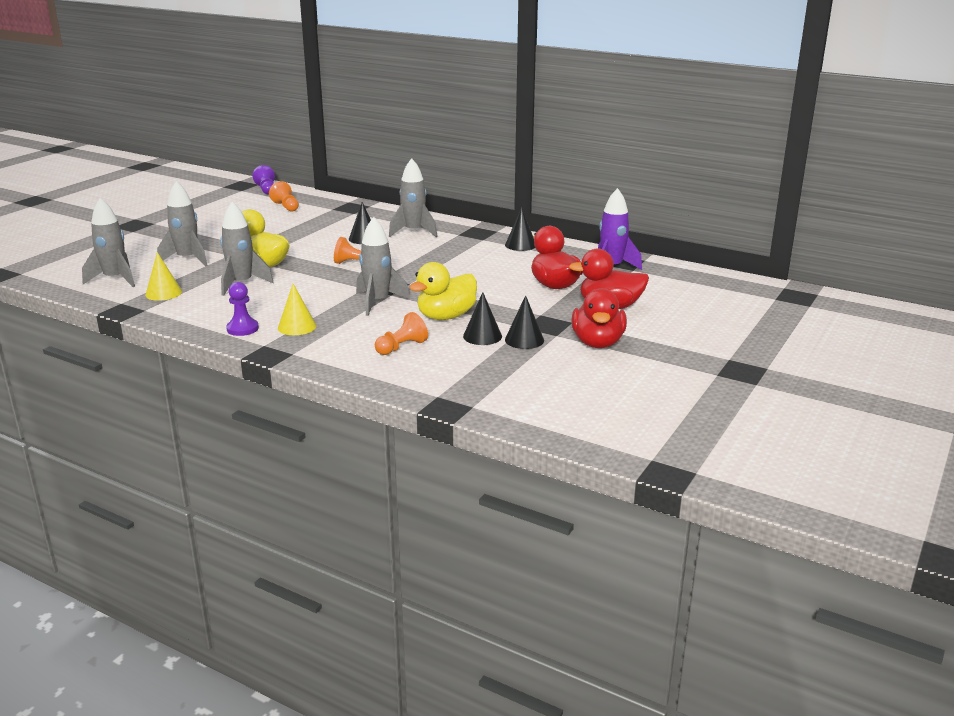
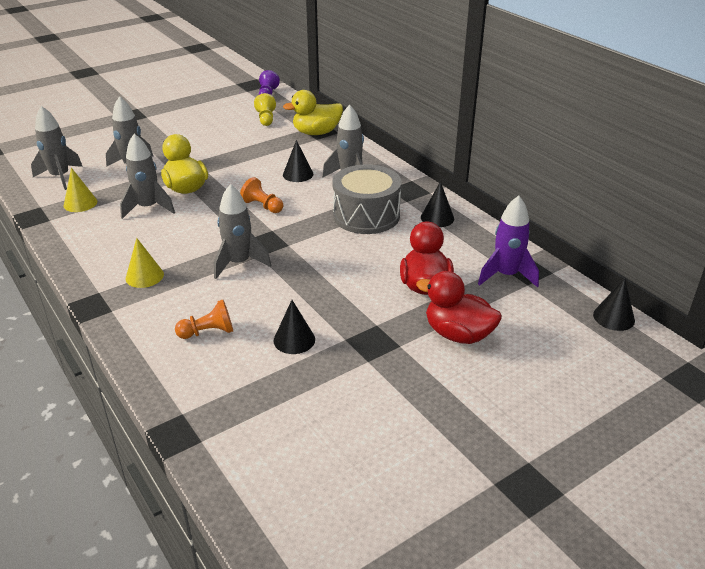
camera: 25 degrees right, 10 degrees up
purple pawn [226,282,259,336] -> none
orange pawn [269,181,299,212] -> yellow pawn [254,93,276,126]
yellow duck [409,262,477,320] -> yellow duck moved to [283,90,343,135]
black cone [505,295,544,349] -> black cone moved to [593,278,635,331]
red duck [571,288,627,348] -> none
none -> grey drum [332,164,401,234]

